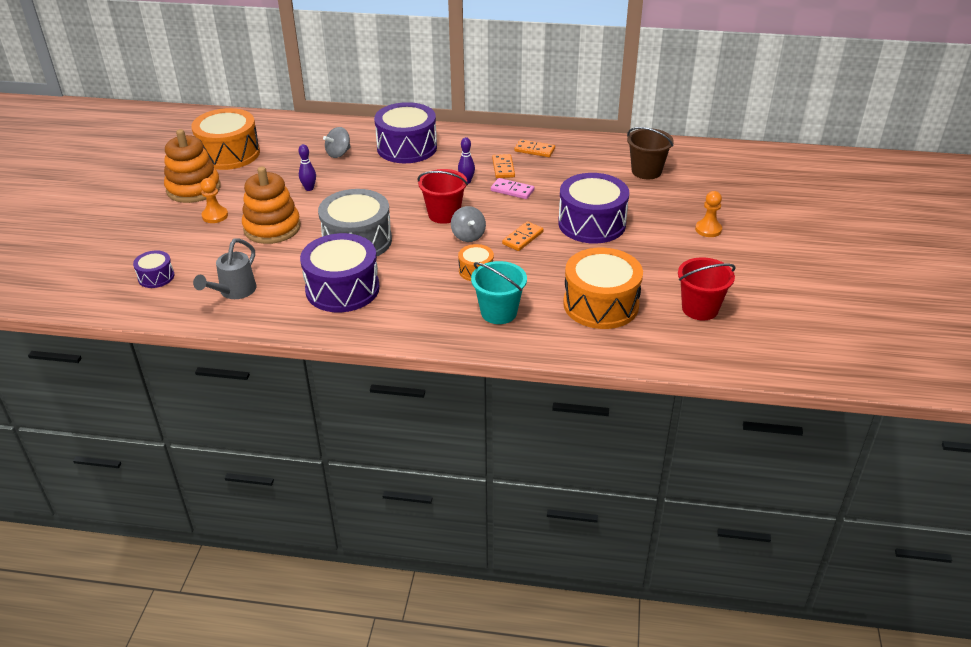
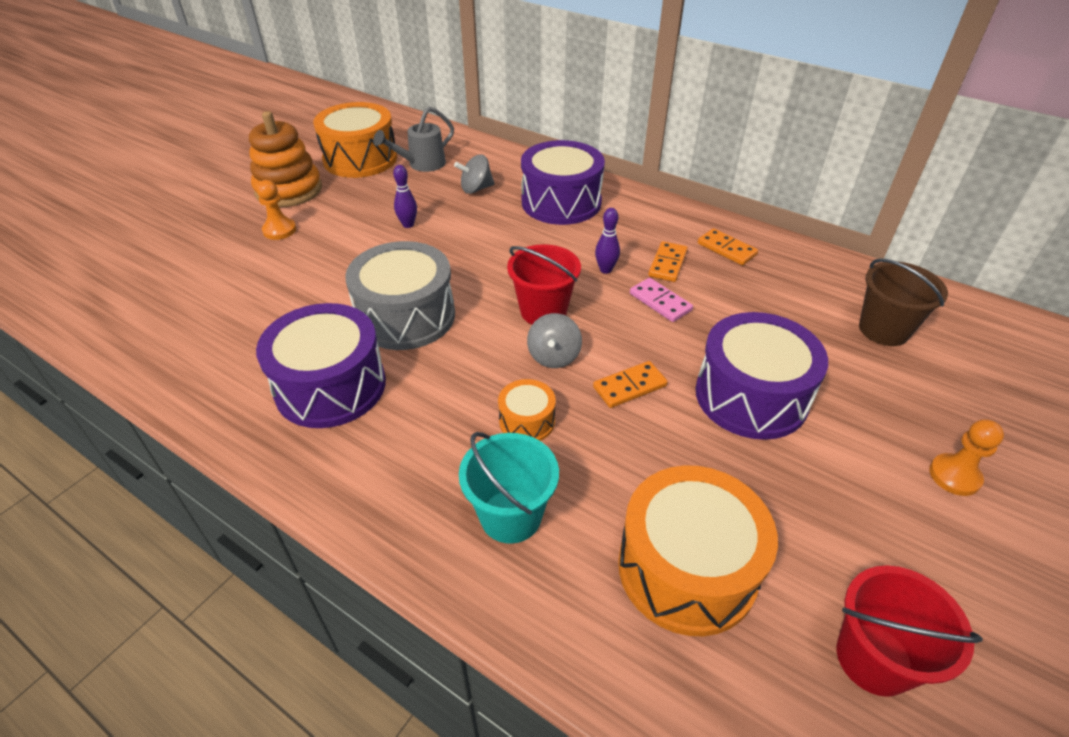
camera: 25 degrees right, 5 degrees up
purple drum [133,250,174,288] -> none
grey watering can [193,238,257,299] -> grey watering can moved to [373,106,454,172]
orange stacking toy [242,166,301,244] -> none

